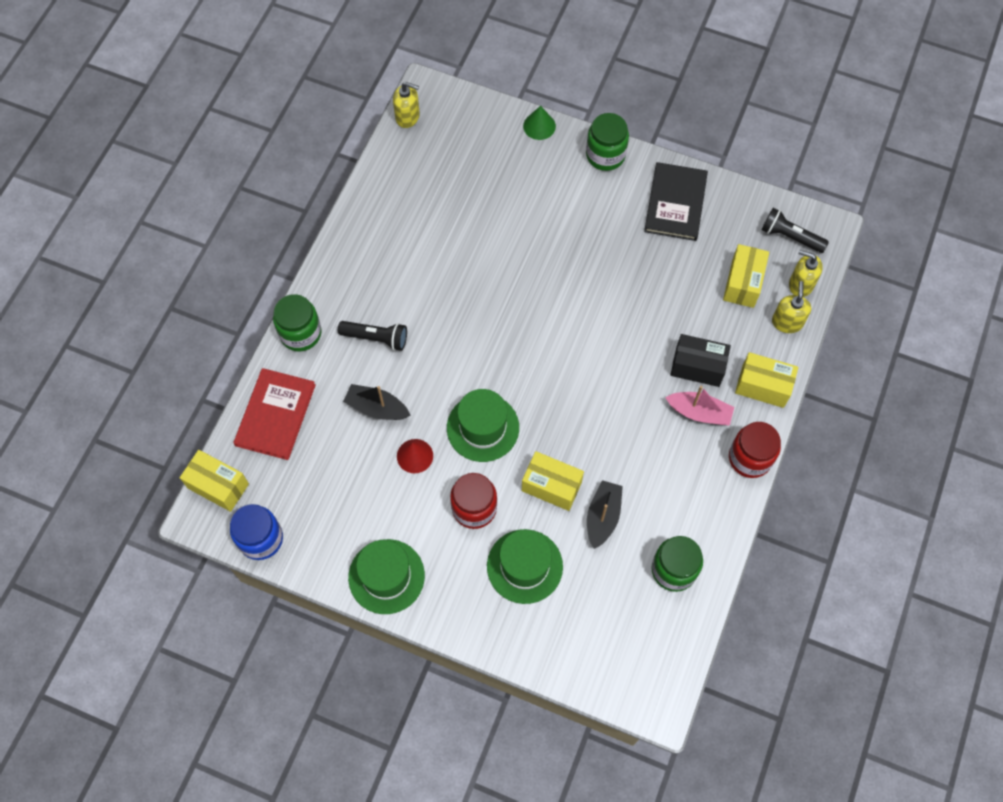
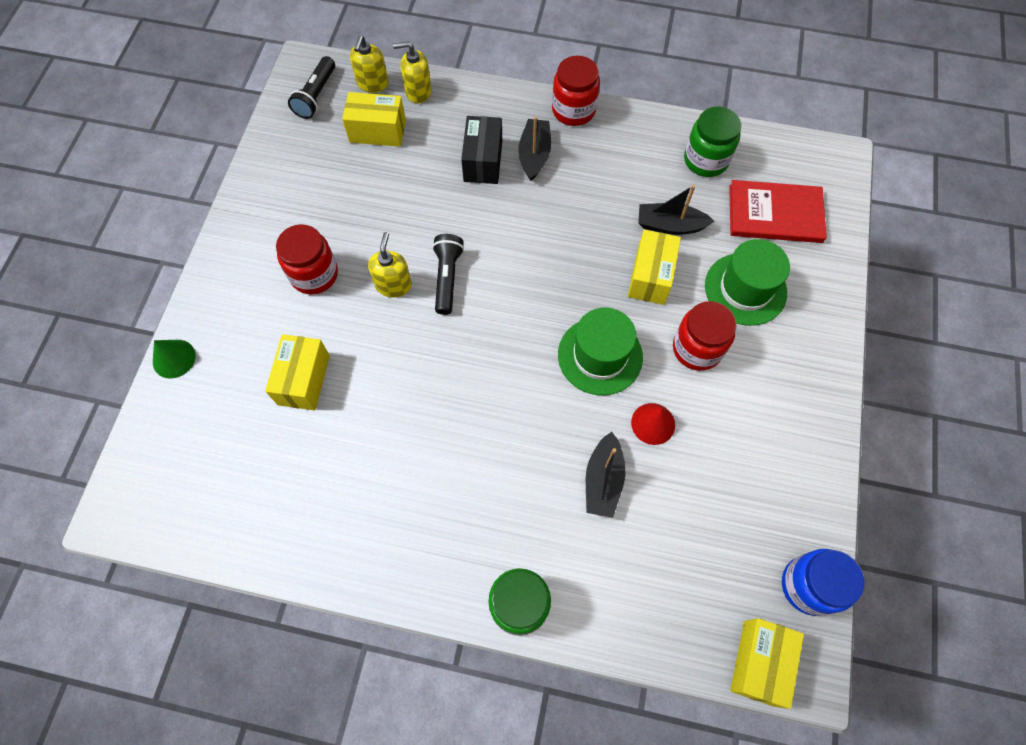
camera: 100 degrees left, 0 degrees up
red book [233,368,316,460] -> red book moved to [729,180,827,243]
black flashlight [338,321,407,351] -> black flashlight moved to [432,234,464,315]
green hat [348,539,425,614] -> none
yellow soap dispenser [393,82,420,128] -> yellow soap dispenser moved to [368,232,412,298]
green jar [586,113,629,171] -> none
black book [644,162,708,241] -> none
pink boat [665,386,734,425] -> black boat [519,116,551,181]
yellow box [735,352,798,408] -> yellow box moved to [265,334,330,411]
none -> red jar [276,224,338,295]

